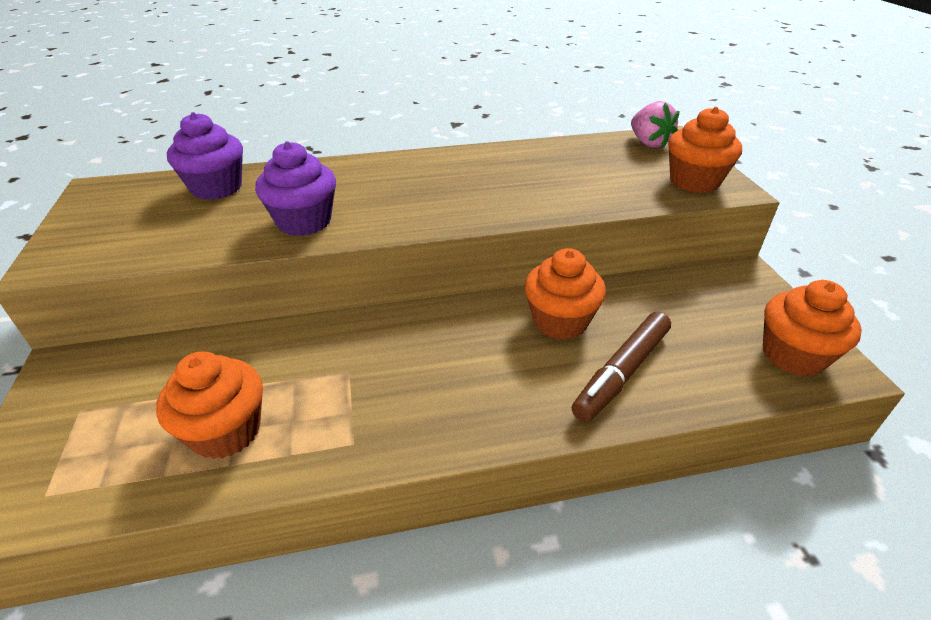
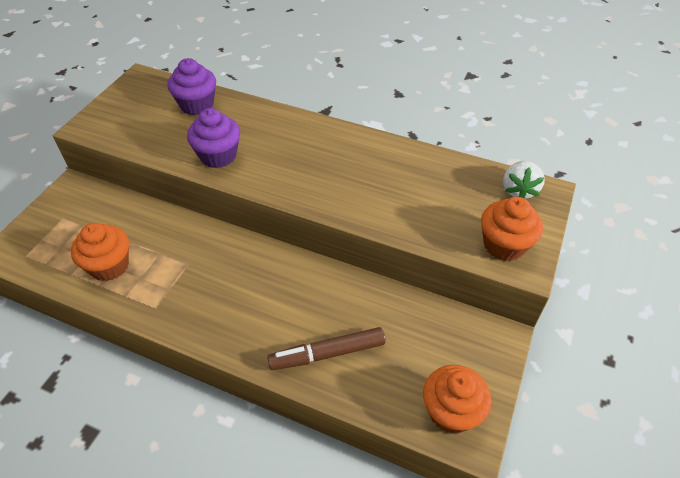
camera: 35 degrees right, 10 degrees up
orange cupcake [525,248,606,340] -> none
pink strawberry [631,101,680,148] -> white strawberry [503,161,545,199]

